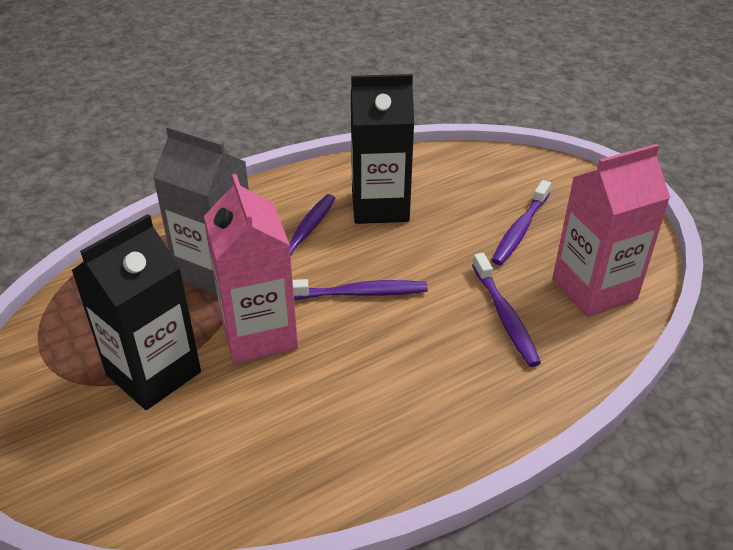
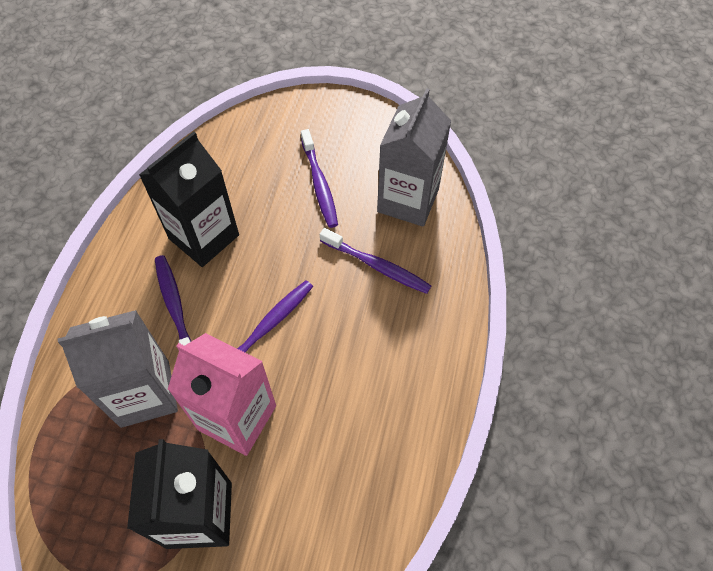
camera: 45 degrees left, 20 degrees up
pink carton [552,144,670,317] -> grey carton [377,88,451,227]

